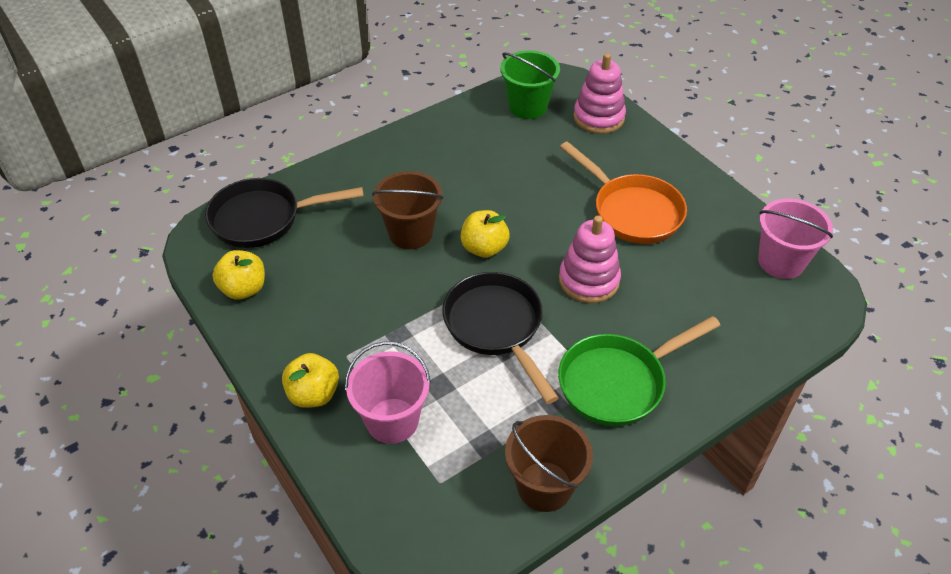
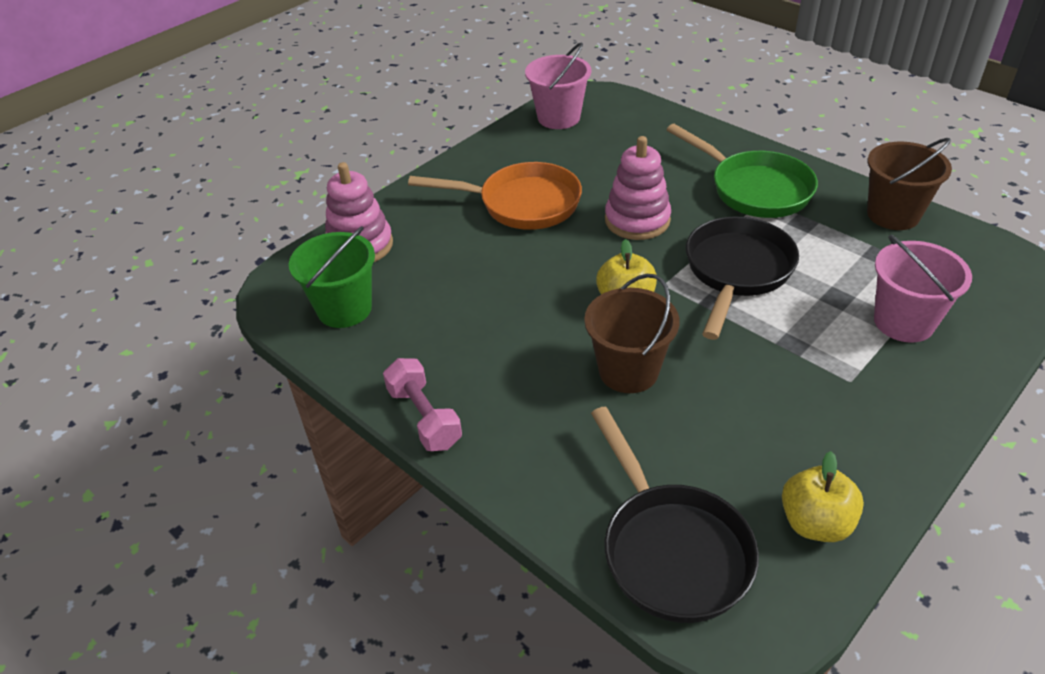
camera: 100 degrees left, 5 degrees down
yellow apple [282,353,339,408] -> none
black pan [442,272,559,404] -> black pan turned 150 degrees clockwise [686,217,799,340]
orange pan [560,141,687,244] -> orange pan turned 60 degrees clockwise [408,162,582,230]
none -> pink dumbbell [383,358,462,451]

